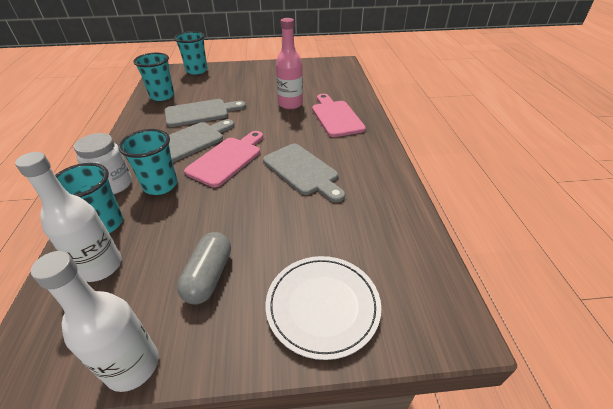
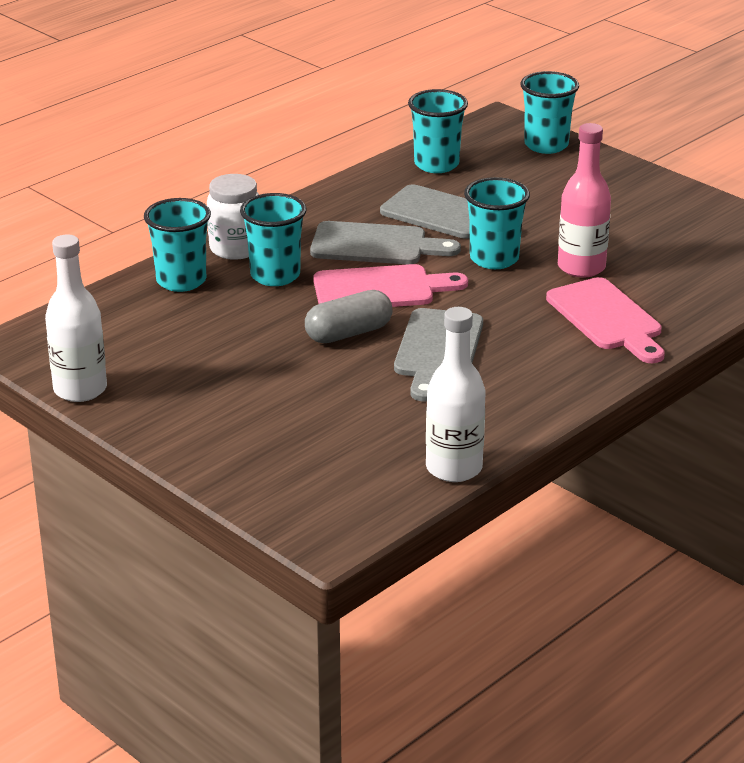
camera: 50 degrees right, 10 degrees down
white bottle [15,152,121,282] -> white bottle moved to [426,307,486,482]
grey capsule [177,232,231,305] -> grey capsule moved to [305,290,393,343]
white plate [266,256,381,360] -> none
pink cutting board [312,94,366,137] -> pink cutting board turned 120 degrees clockwise [546,277,665,363]
none -> turquoise cup [464,177,530,269]

